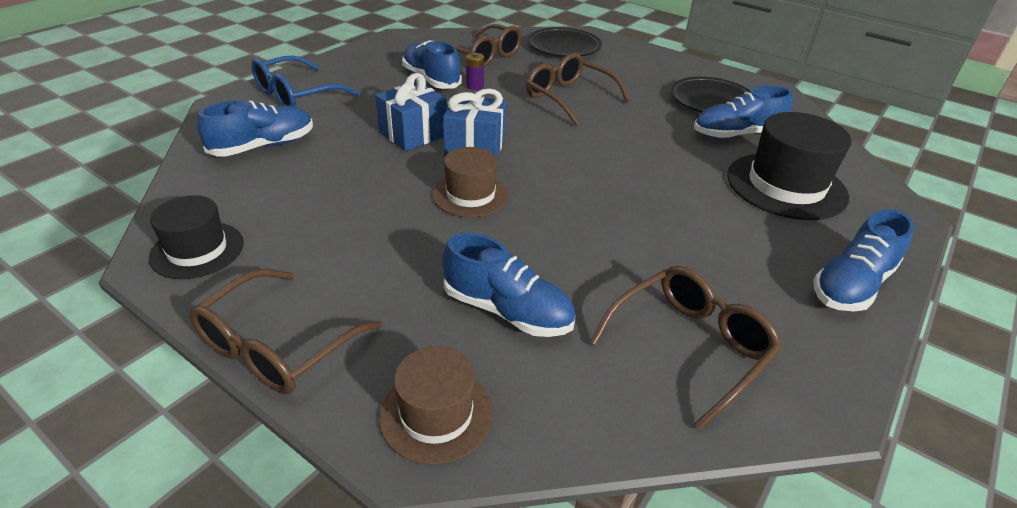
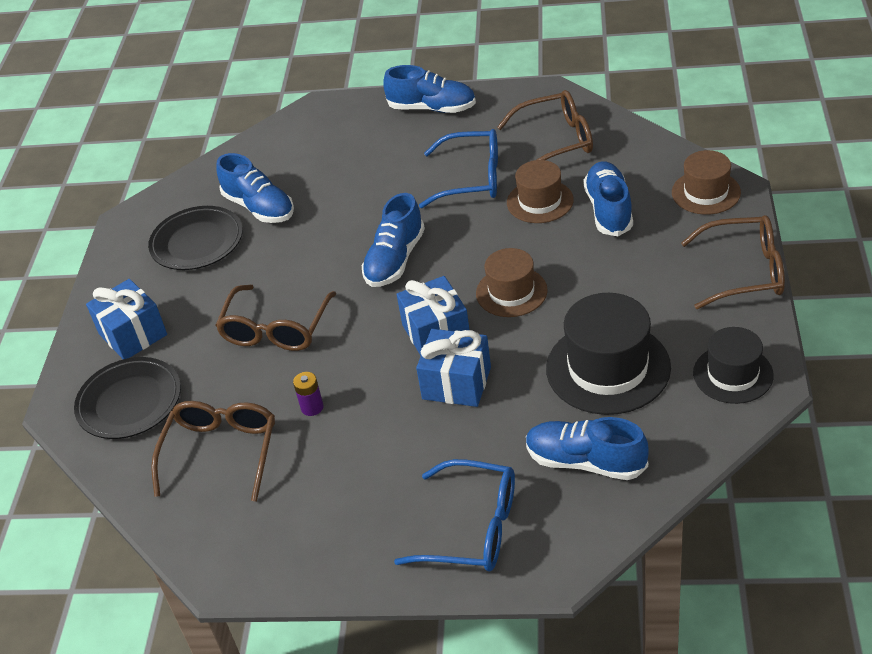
camera: 115 degrees left, 5 degrees up
blue shoe [402,40,462,89] -> blue shoe moved to [362,193,425,287]
brown glasses [590,266,782,431] -> brown glasses turned 150 degrees clockwise [497,90,593,160]
black hat [727,112,852,220] -> black hat moved to [546,293,671,415]
none -> blue gift [86,279,167,359]
none -> blue glasses [419,129,498,208]
none -> brown hat [507,160,574,223]

